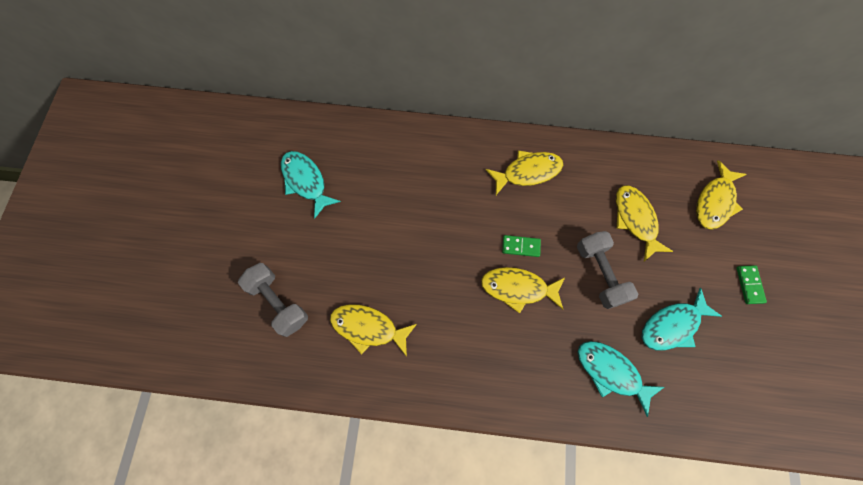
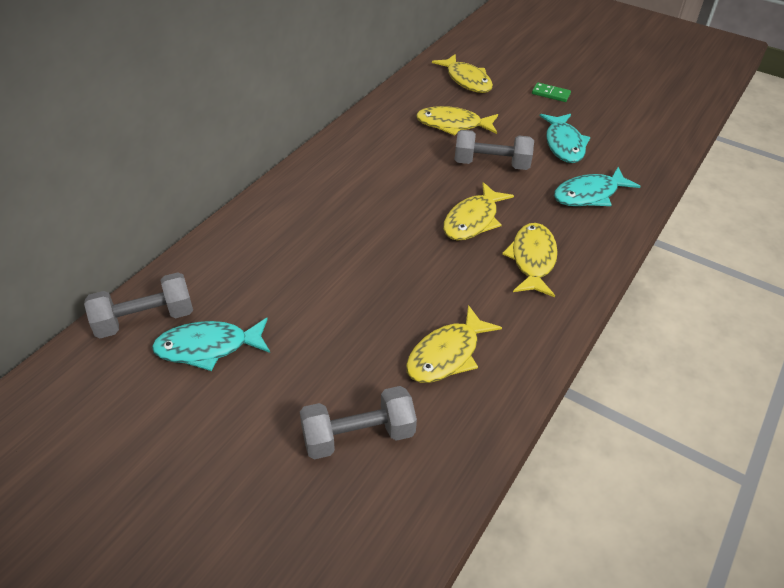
camera: 65 degrees left, 25 degrees down
yellow fish [485,150,563,195] -> yellow fish moved to [502,223,558,297]
green domino [502,235,541,257] -> none
none -> grey dumbbell [84,272,193,338]

